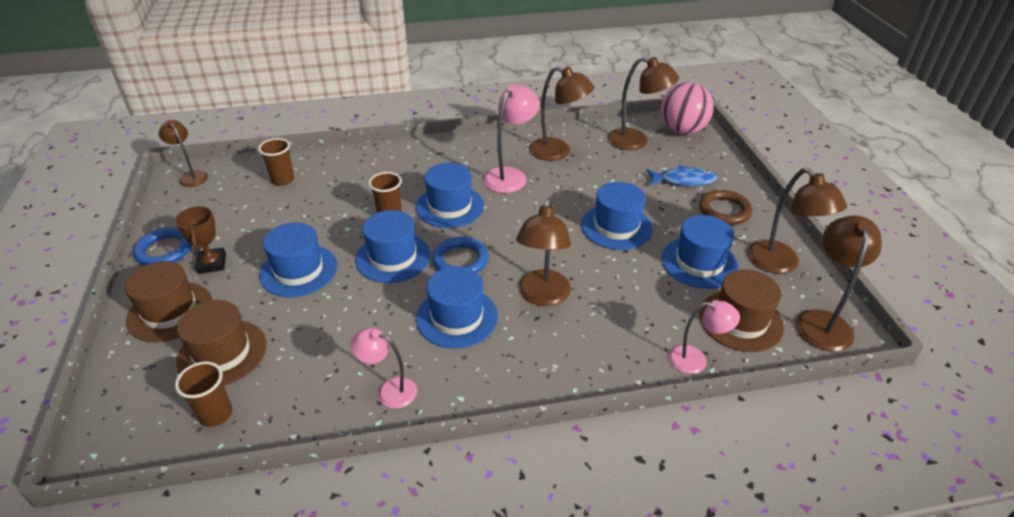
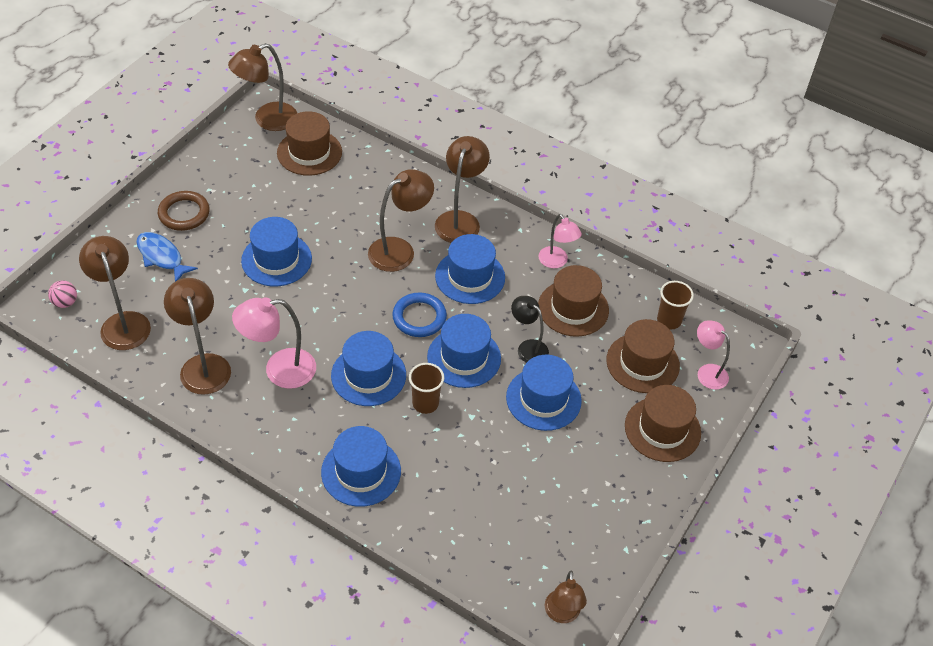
camera: 140 degrees left, 10 degrees up
blue ring [133,227,192,266] -> none
brown trophy [175,206,226,274] -> none
brown cup [258,138,294,186] -> none
pink ball [661,82,714,135] -> pink ball [48,281,77,308], size x0.44
blue hat [662,215,739,289] -> blue hat moved to [321,426,401,507]
pink lamp [669,300,740,374] -> pink lamp moved to [697,320,730,390]
brown lamp [747,168,847,274] -> brown lamp moved to [435,136,490,243]
none -> black lamp [511,296,549,363]
none -> brown hat [538,265,609,337]

